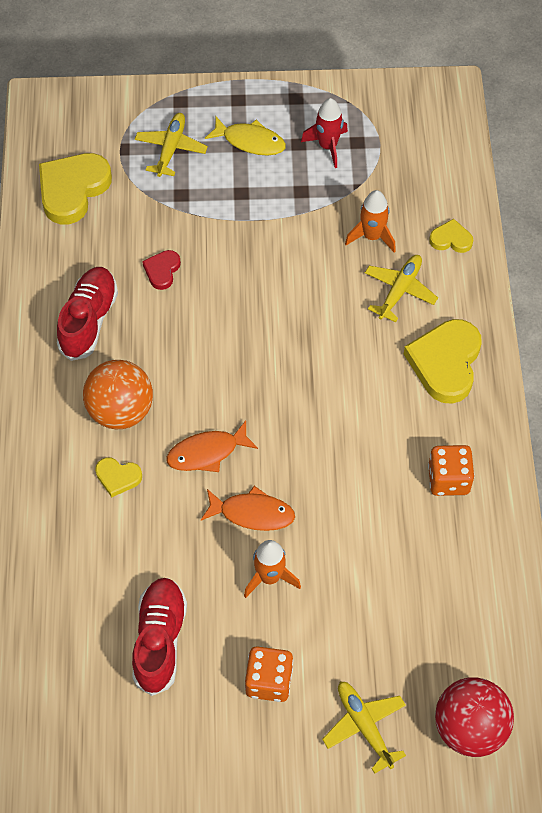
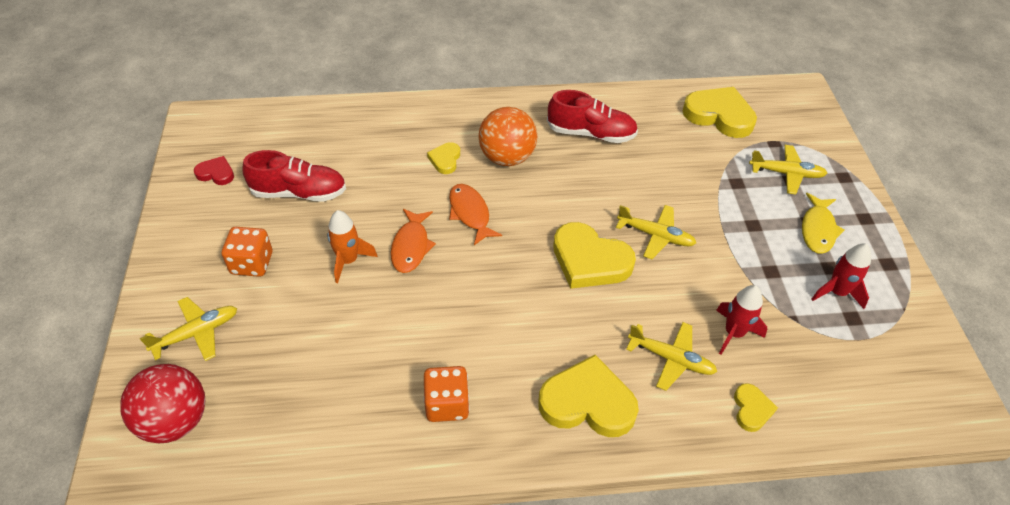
camera: 85 degrees right, 10 degrees down
red heart [142,250,181,290] -> red heart moved to [194,156,234,185]
orange rocket [345,190,396,252] -> red rocket [716,285,767,355]
none -> yellow heart [553,222,636,289]
none -> yellow plane [616,205,696,259]

